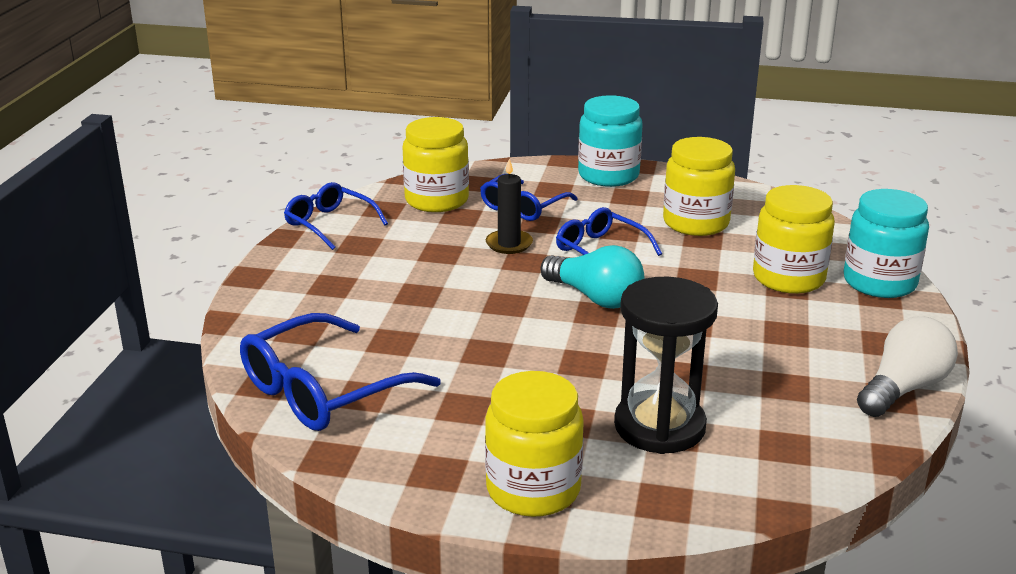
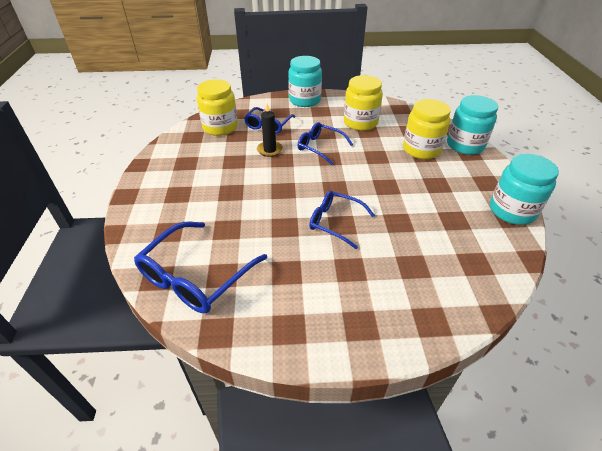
camera: 15 degrees left, 15 degrees up
blue glasses [284,182,388,250] -> blue glasses moved to [309,191,375,249]
yellow jar [485,371,584,517] -> none
turquoise light bulb [541,245,644,309] -> none
black hourglass [614,277,718,454] -> none
white light bulb [857,316,958,417] -> turquoise jar [490,154,559,225]

